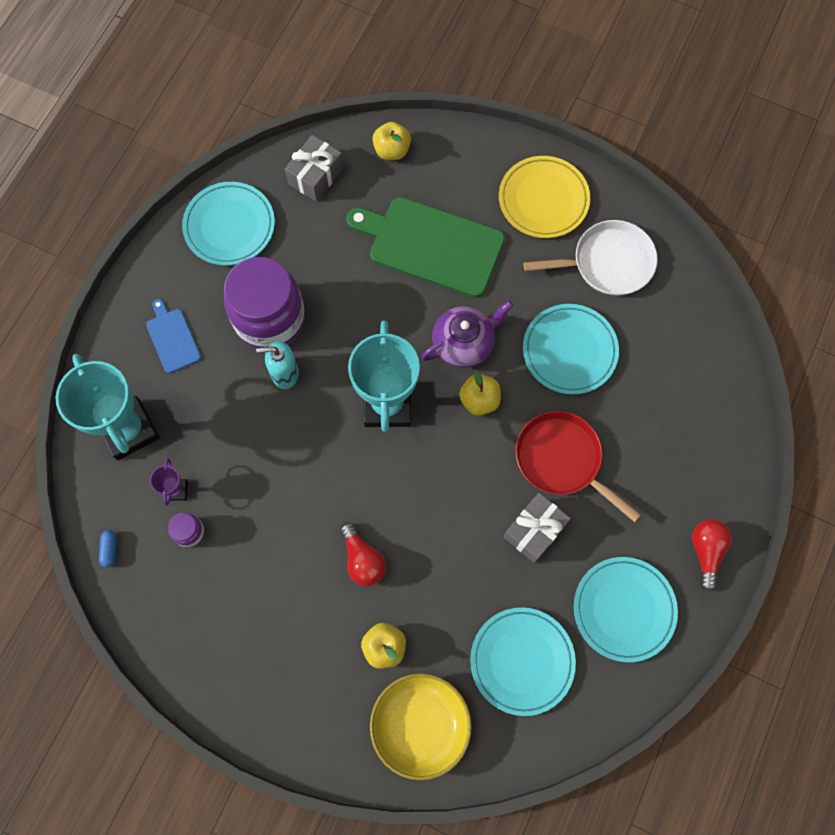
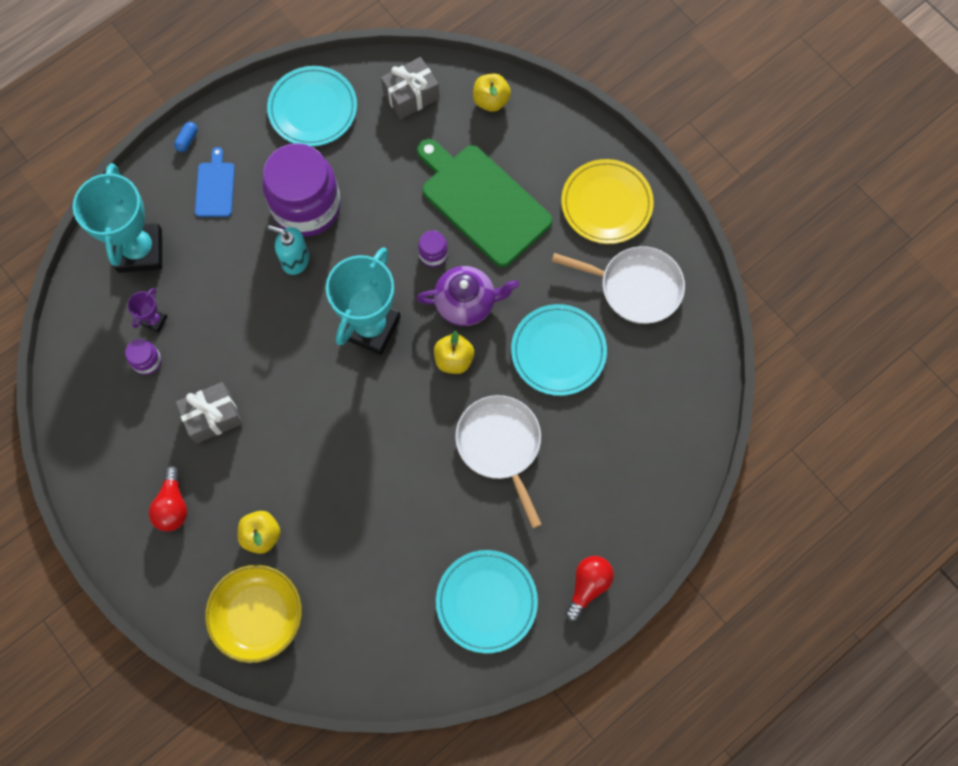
camera: 25 degrees right, 0 degrees up
blue capsule [99,530,117,568] -> blue capsule moved to [174,122,198,152]
red light bulb [340,522,386,586] -> red light bulb moved to [149,466,187,531]
turquoise plate [470,607,576,716] -> none
grey gift [504,493,571,563] -> grey gift moved to [176,382,243,444]
red pan [516,411,641,522] -> white pan [455,395,542,528]
none -> purple jar [418,230,448,267]

